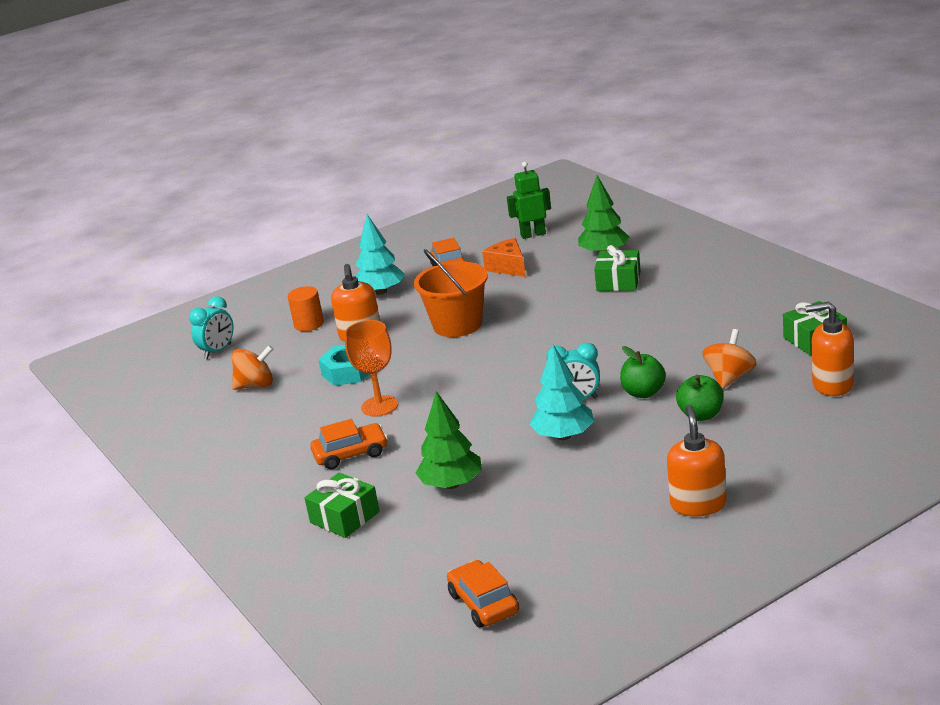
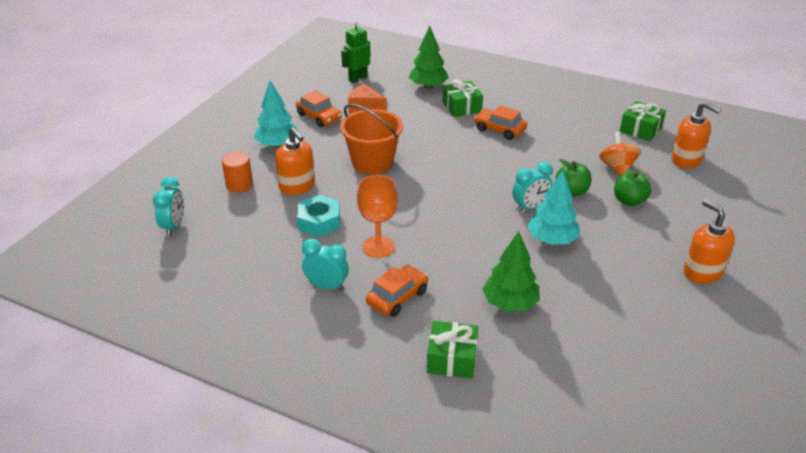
camera: 35 degrees left, 10 degrees up
orange spinning top [232,345,273,390] -> none
orange car [447,560,519,628] -> orange car moved to [474,105,527,140]
orange soap dispenser [806,302,854,396] -> orange soap dispenser turned 120 degrees counterclockwise [671,102,721,168]
none -> turquoise clock [302,238,349,291]

